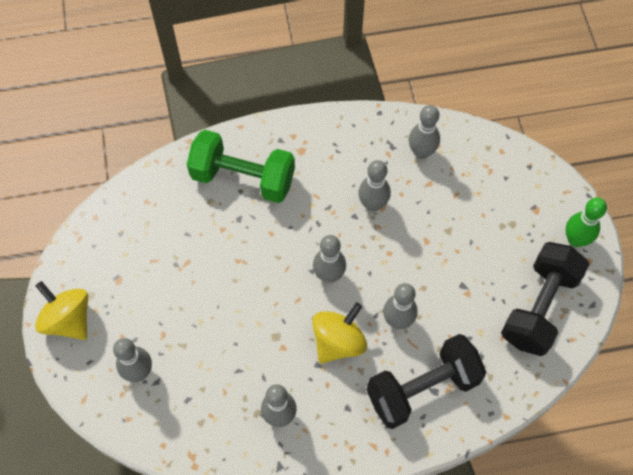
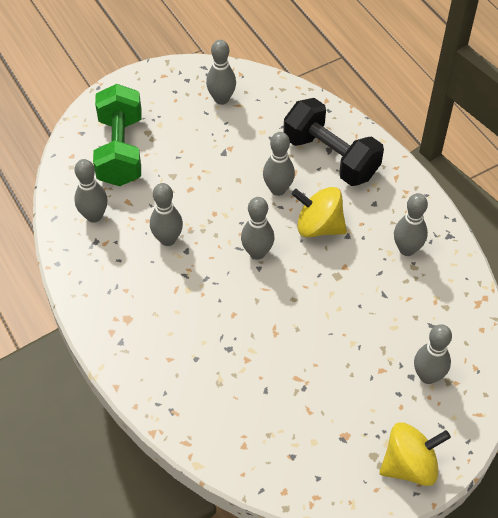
camera: 110 degrees left, 10 degrees down
yellow spinning top [35,281,88,340] -> yellow spinning top turned 135 degrees counterclockwise [379,422,451,486]
green dumbbell [187,130,295,203] -> green dumbbell moved to [93,84,142,186]
black dumbbell [501,242,589,356] -> grey bowling pin [206,40,236,105]
green bowling pin [565,198,607,247] -> none

